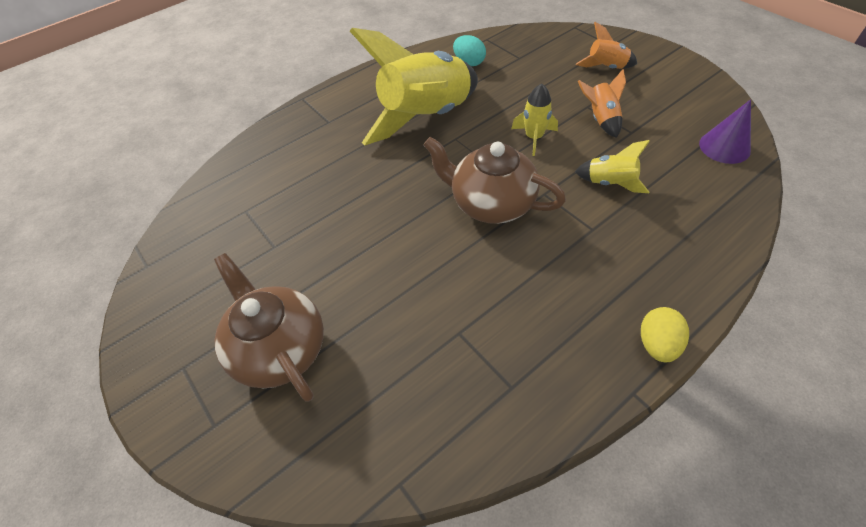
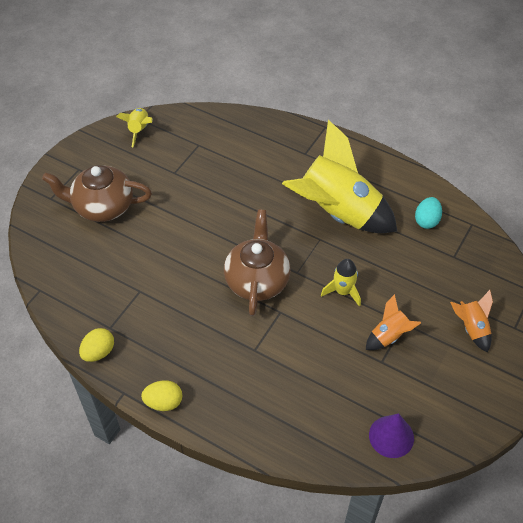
camera: 65 degrees right, 0 degrees up
brown teapot [214,253,324,402] -> brown teapot turned 120 degrees counterclockwise [42,165,152,222]
yellow rocket [575,140,650,193] -> yellow rocket moved to [116,108,153,147]
none -> yellow egg [79,328,114,362]

